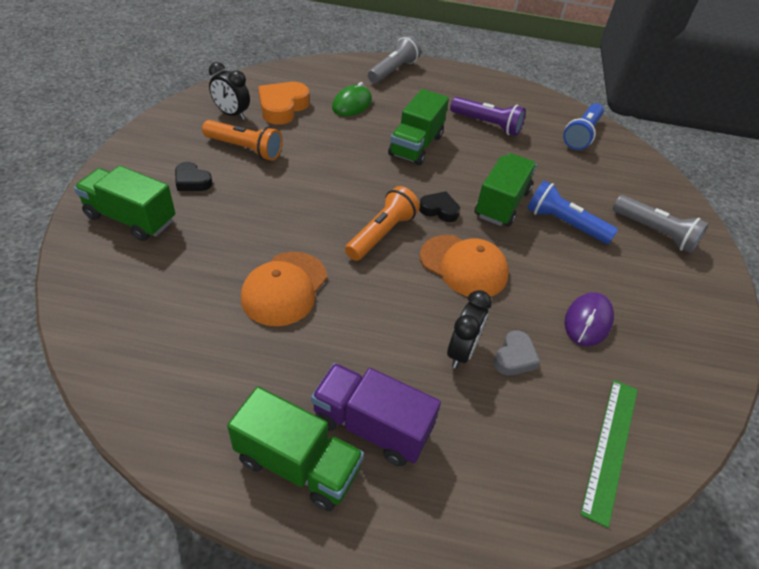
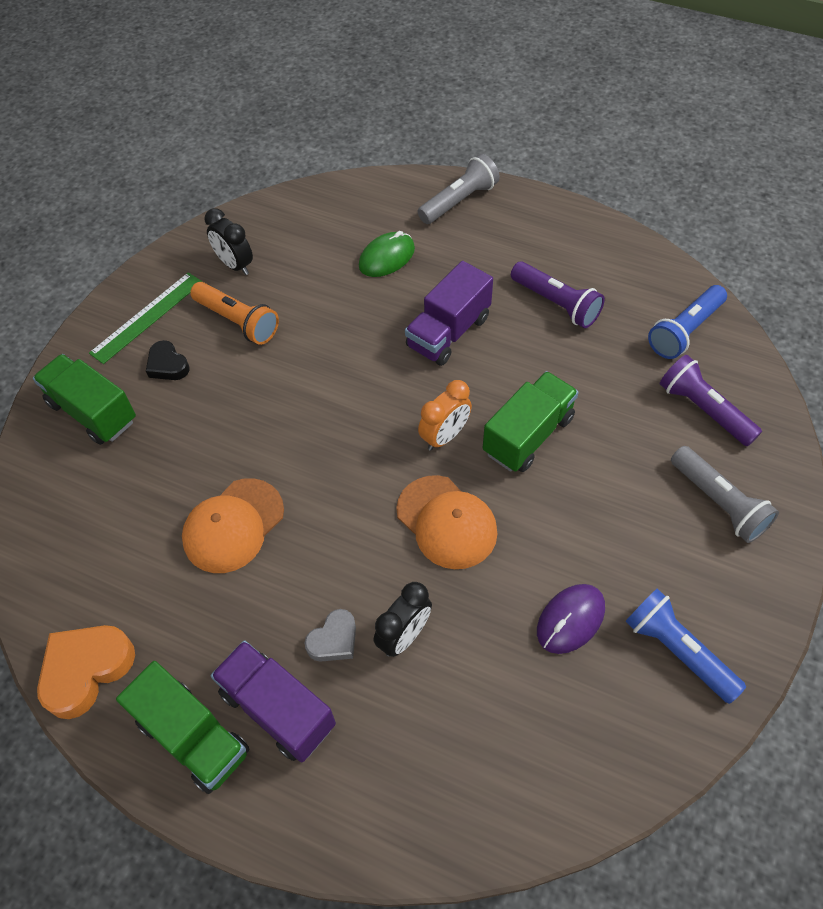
camera: 20 degrees right, 10 degrees up
orange heart [258,82,310,125] -> orange heart moved to [37,625,135,719]
orange flashlight [345,186,420,261] -> none
green truck [388,89,449,165] -> purple truck [405,261,493,366]
black heart [419,191,460,222] -> orange clock [418,380,472,451]
grey heart [493,330,541,376] -> grey heart moved to [304,609,356,662]
blue flashlight [527,180,618,244] -> blue flashlight moved to [625,589,746,704]
green ruler [580,380,638,528] -> green ruler moved to [89,272,202,364]
none -> purple flashlight [660,355,762,446]

